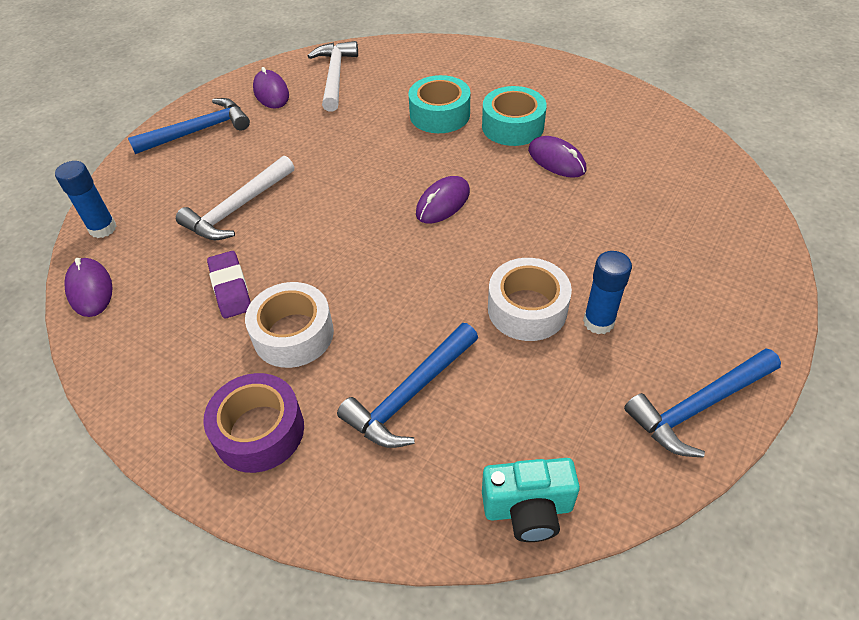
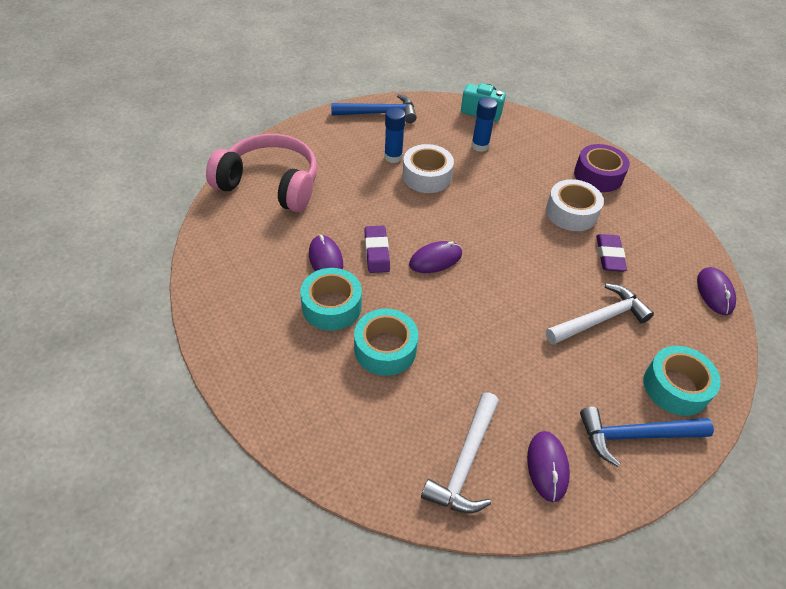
camera: 160 degrees left, 0 degrees up
blue glue stick [55,161,117,238] -> blue glue stick moved to [471,97,498,152]
blue hammer [337,323,478,448] -> none
none -> pink headphones [206,134,317,212]
none -> purple eraser [364,226,390,273]
none -> turquoise tape [643,346,721,416]

